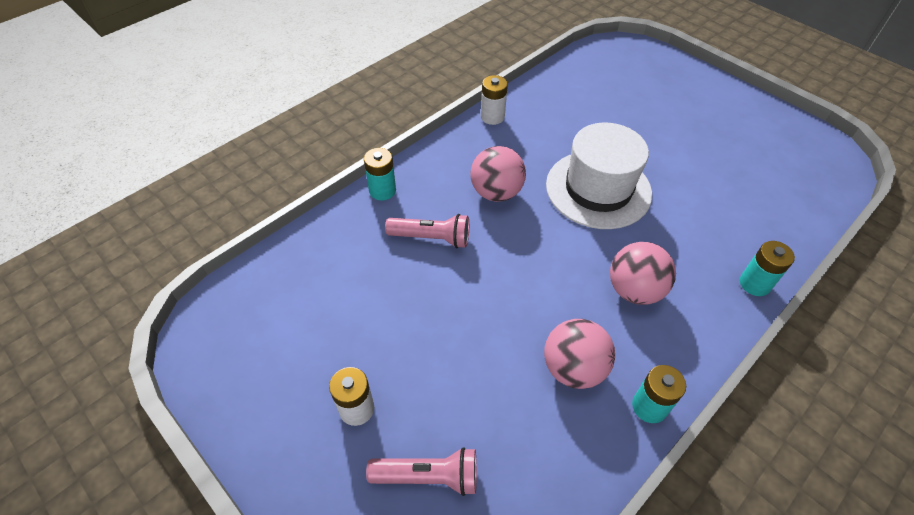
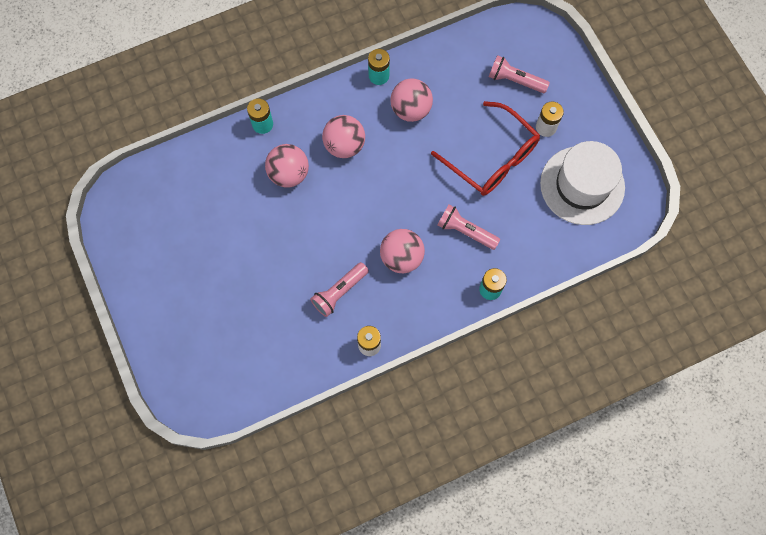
camera: 160 degrees left, 20 degrees up
white hat [546,123,652,229] -> white hat moved to [540,141,625,225]
none -> pink ball [265,144,309,188]
none -> pink flashlight [310,262,369,317]
none -> red glasses [431,101,540,196]

